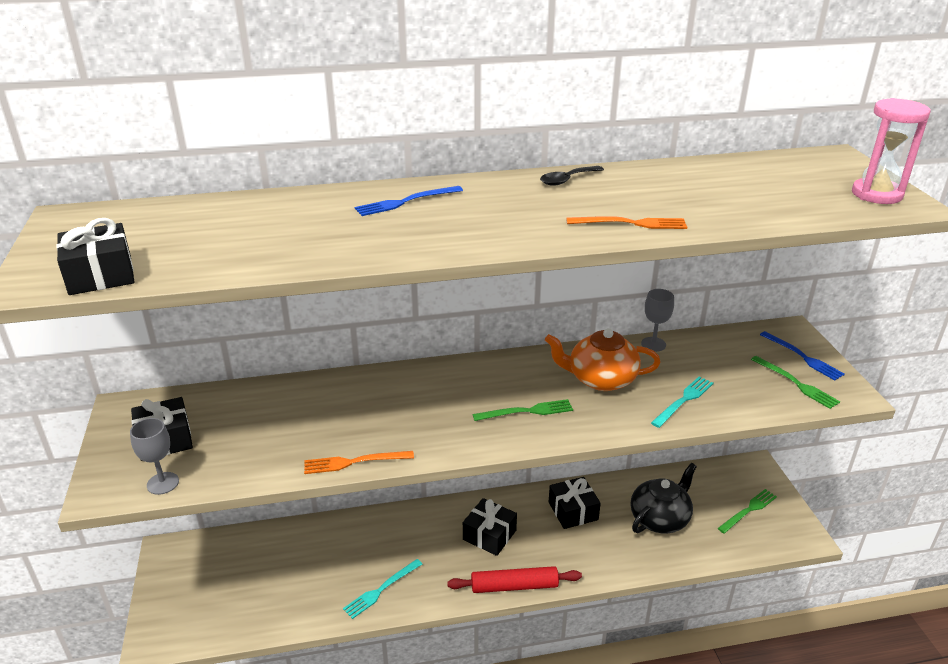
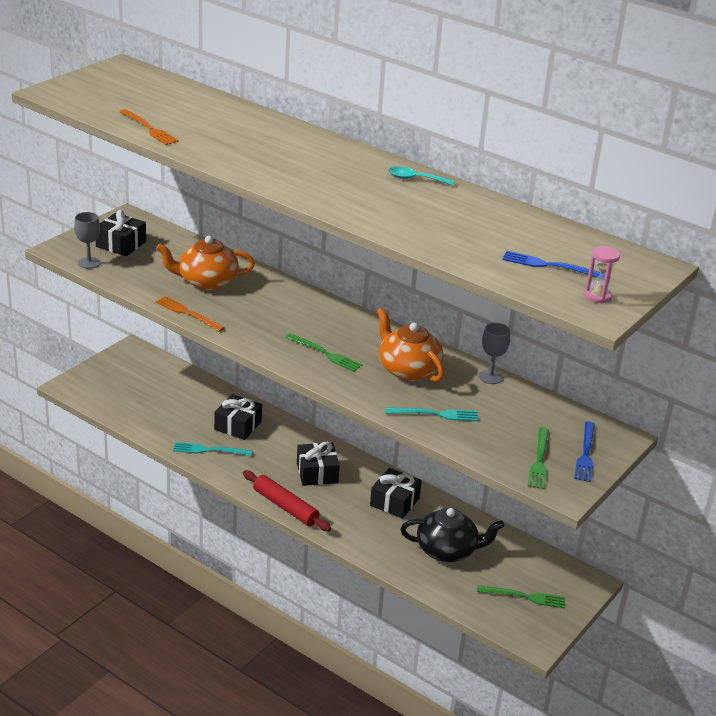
camera: 45 degrees right, 0 degrees up
black gift [56,218,134,295] -> black gift moved to [214,394,262,440]
blue fork [355,186,463,216] -> blue fork moved to [502,251,606,278]
black spoon [540,166,604,186] -> turquoise spoon [388,167,455,186]
orange fork [566,216,687,229] -> orange fork moved to [119,109,179,145]
pink hourglass [852,98,931,204] -> pink hourglass [585,246,620,304], size x0.58
none -> orange teapot [156,236,255,290]

